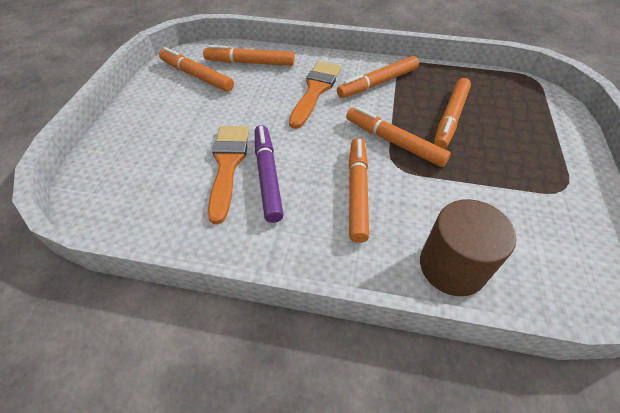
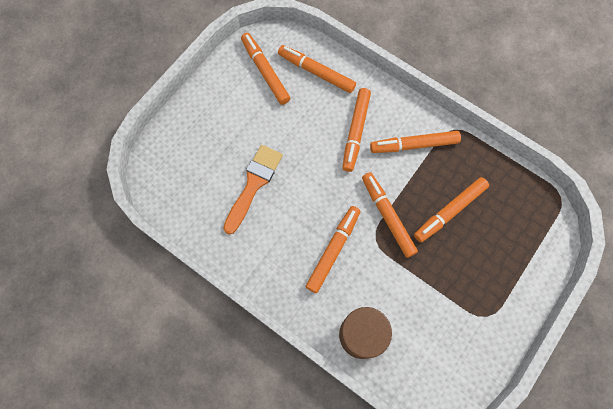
camera: 25 degrees right, 20 degrees up
purple marker [255,125,283,223] -> none
orange brush [289,61,341,129] -> orange marker [342,88,371,172]

